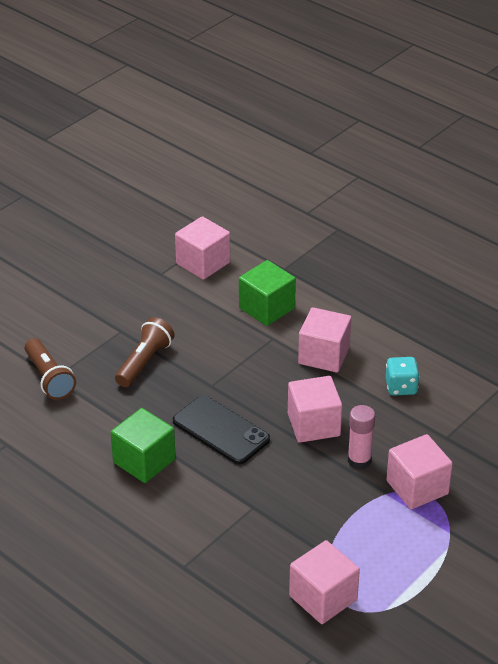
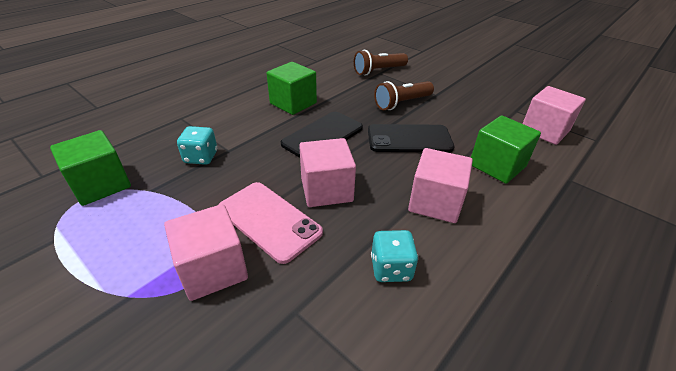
camera: 90 degrees right, 0 degrees up
brown flashlight [115,317,174,387] -> brown flashlight turned 120 degrees clockwise [374,81,434,110]
pink cube [289,540,360,624] -> green cube [50,130,131,206]
pink glue stick [348,405,375,469] -> pink phone [218,182,323,264]
none -> turquoise dice [177,126,217,165]
none -> black phone [368,124,454,152]

